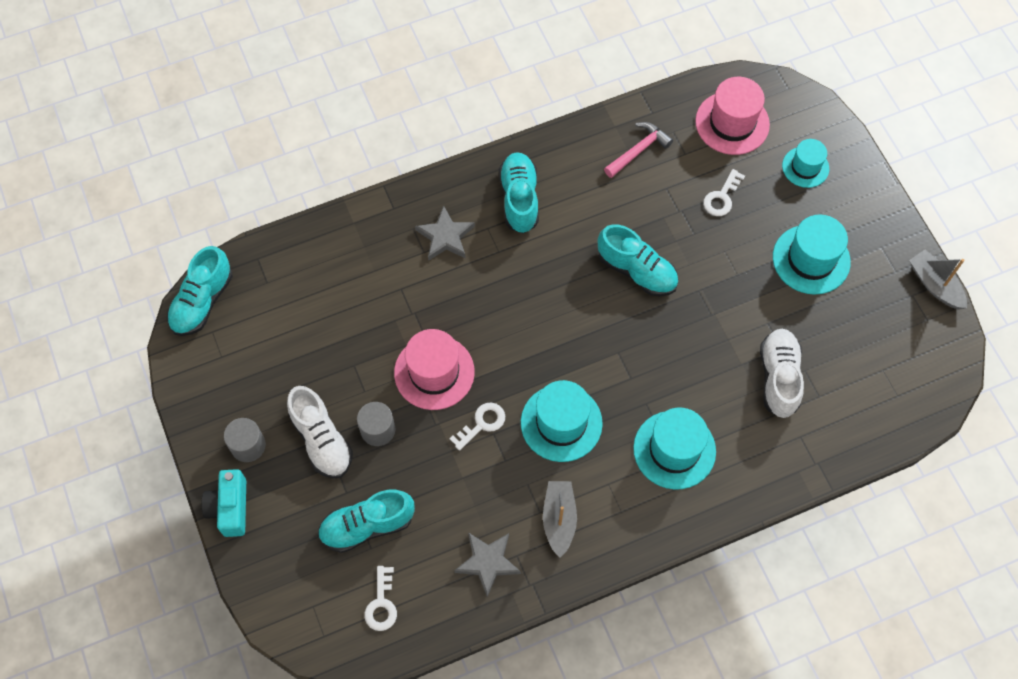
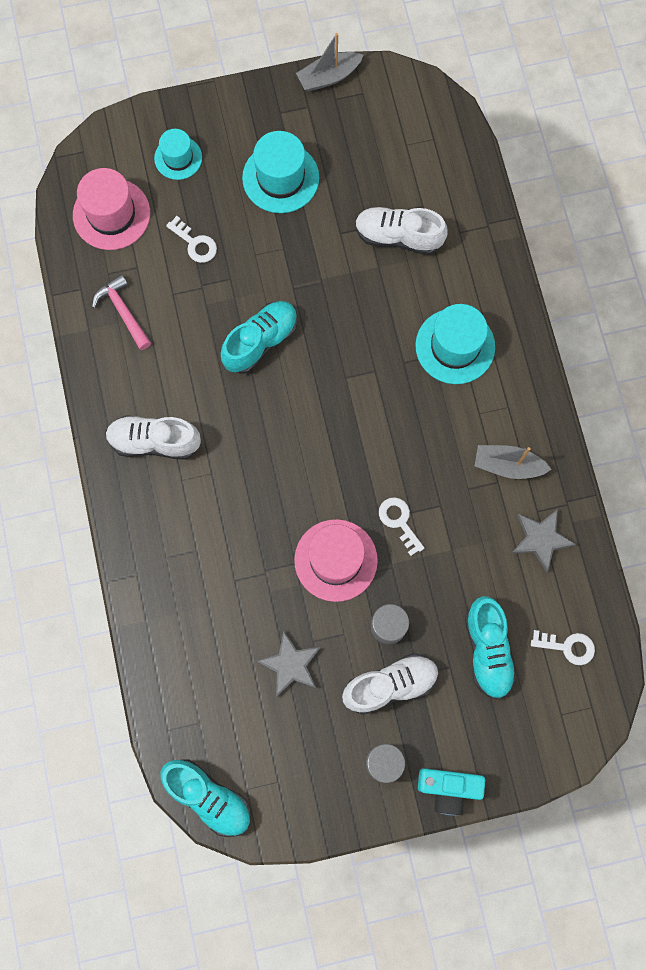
camera: 80 degrees left, 10 degrees up
grey star [415,205,475,261] -> grey star moved to [256,630,321,697]
turquoise shoe [499,152,539,233] -> white shoe [105,415,201,459]
turquoise hat [521,380,603,462] -> none

